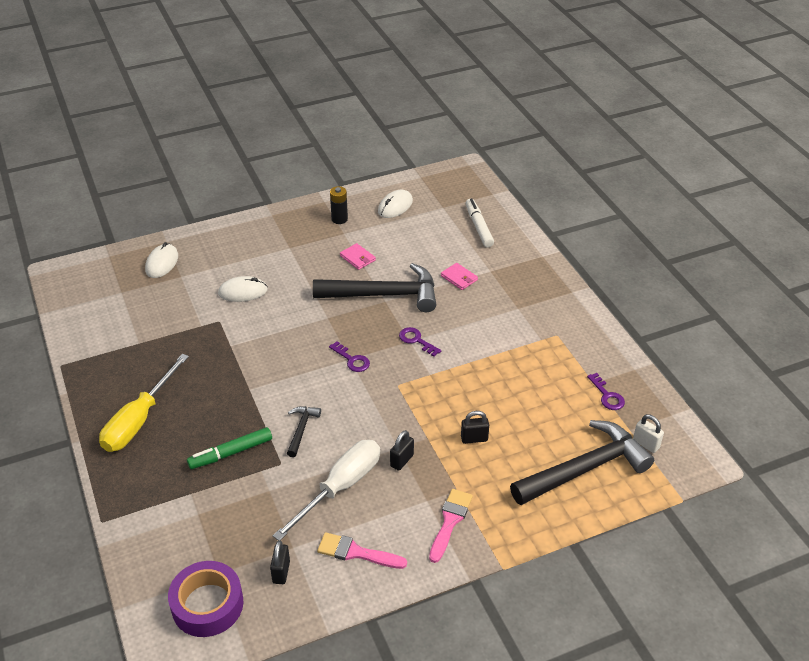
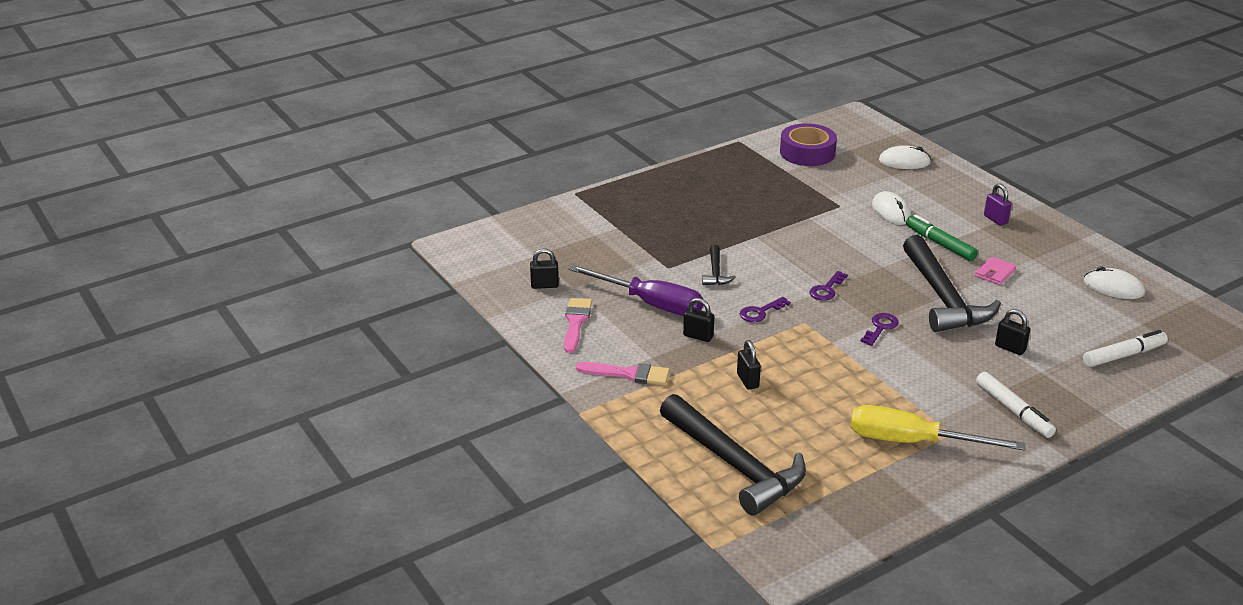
camera: 80 degrees right, 10 degrees down
yellow screwdriver [99,354,189,452] -> yellow screwdriver moved to [851,405,1025,451]
purple tape [168,561,243,637] -> purple tape moved to [780,123,837,166]
green marker [187,427,272,469] -> green marker moved to [906,214,978,261]
white screwdriver [273,440,380,541] -> purple screwdriver [569,265,703,316]
black hammer [287,406,321,457] -> black hammer turned 90 degrees clockwise [702,245,736,285]
black battery [330,186,348,224] -> none
pink wallet [441,263,478,290] -> black padlock [995,309,1030,355]
purple key [587,373,625,410] -> purple key moved to [740,297,791,322]
white padlock [633,414,664,453] -> none
none -> white marker [976,372,1056,438]
none -> purple padlock [984,183,1012,226]

